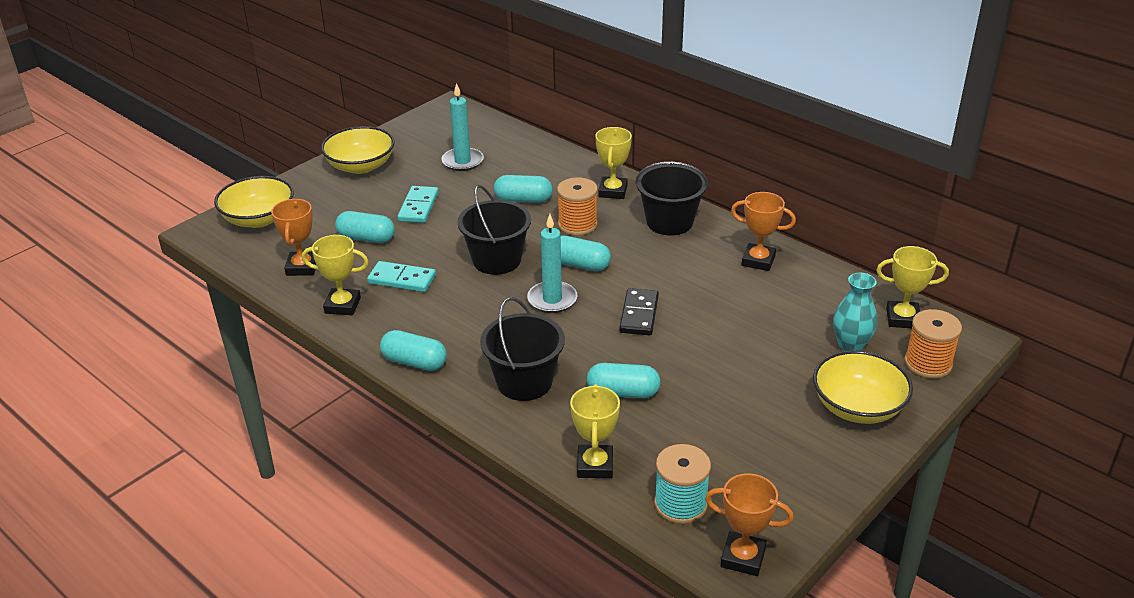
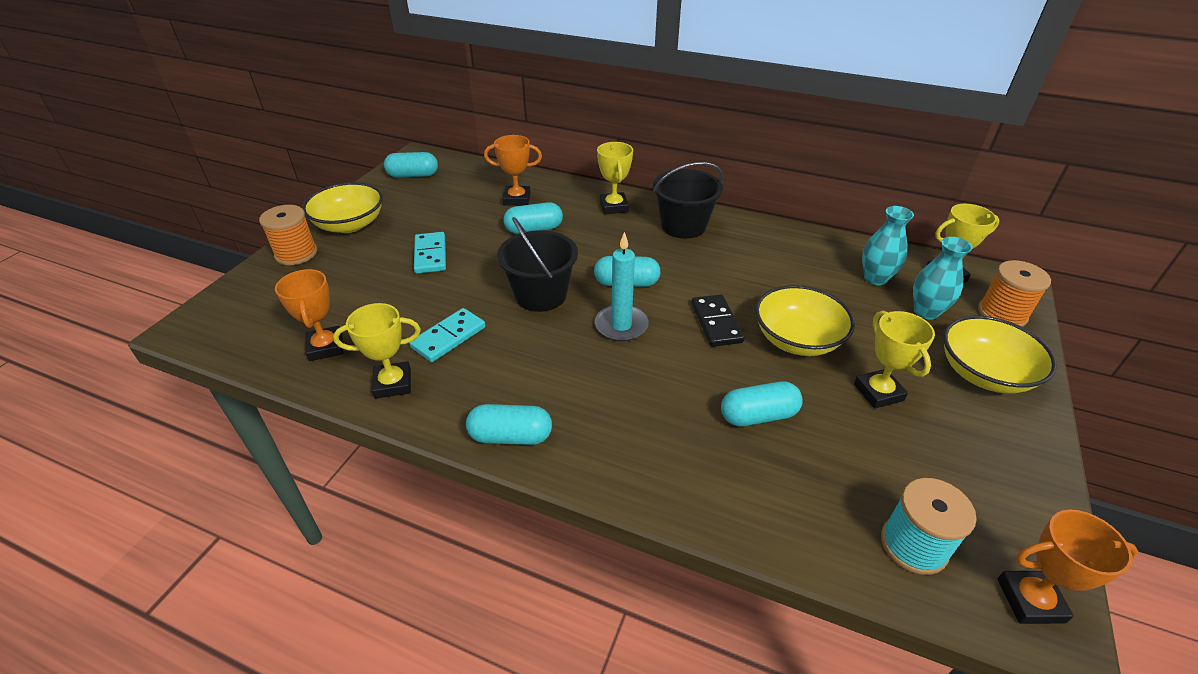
camera: 20 degrees left, 5 degrees up
yellow bowl [214,176,294,228] -> yellow bowl moved to [755,285,855,356]
turquoise capsule [335,211,395,243] -> turquoise capsule moved to [384,152,438,177]
turquoise domino [367,261,436,292] -> turquoise domino turned 45 degrees counterclockwise [409,308,486,362]
turquoise candle [441,83,484,171] -> none
black bucket [480,297,565,401] -> none
orange spool [557,177,598,236] -> orange spool moved to [259,205,317,265]
yellow trophy [570,384,620,478] -> yellow trophy moved to [854,311,935,409]
orange trophy [731,192,796,271] -> orange trophy moved to [484,135,542,206]
none -> turquoise vase [862,206,914,285]

